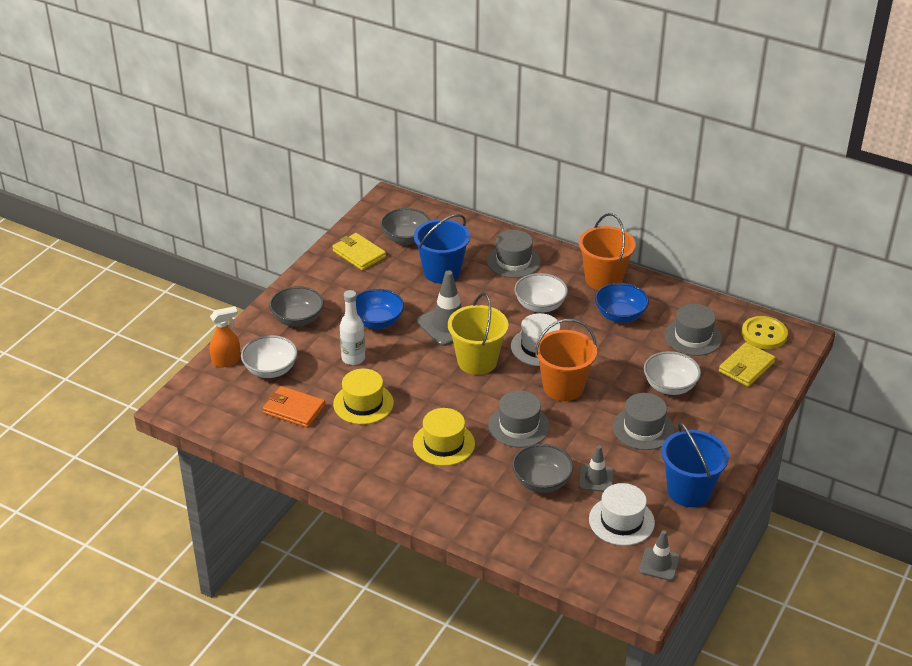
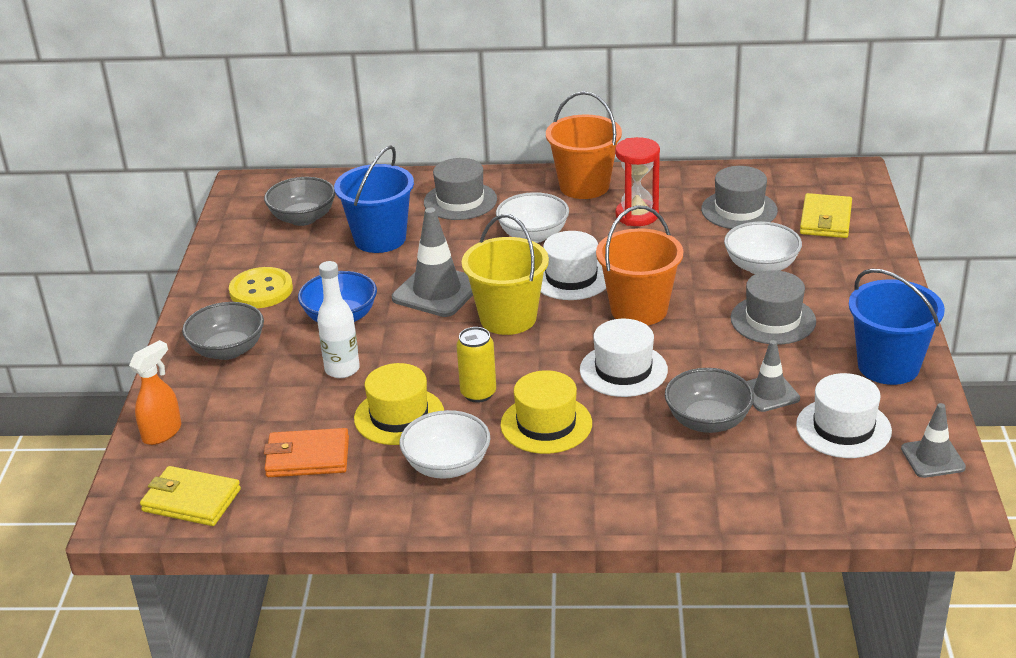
camera: 25 degrees left, 5 degrees down
white bowl [241,335,298,378] -> white bowl moved to [400,410,491,479]
yellow wallet [332,233,386,270] -> yellow wallet moved to [140,466,241,526]
grey hat [488,390,550,448] -> white hat [580,319,668,397]
blue bowl [595,283,649,323] -> red hourglass [615,137,660,226]
yellow button [742,316,788,349] -> yellow button moved to [229,267,293,308]
none -> yellow can [456,327,496,403]

